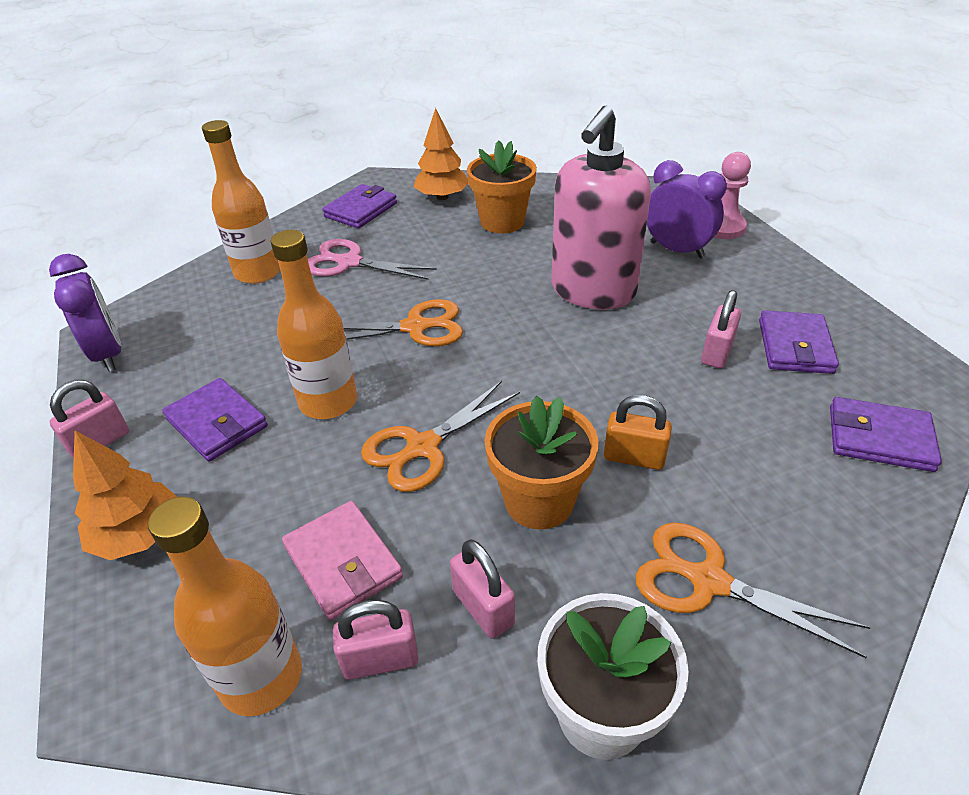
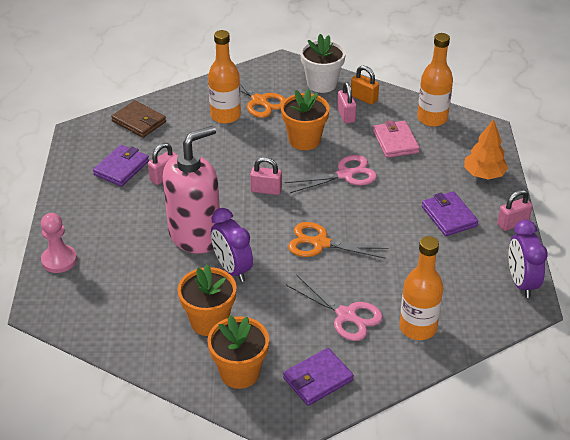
camera: 160 degrees left, 0 degrees up
orange bottle [270,230,357,419] -> orange bottle moved to [208,30,241,124]
pink padlock [333,600,418,680] -> pink padlock moved to [250,157,282,195]
orange scissors [361,381,520,492] -> pink scissors [284,155,377,193]
orange tree [414,108,469,200] -> orange flower pot [207,315,269,389]
orange padlock [604,395,672,470] -> orange padlock moved to [351,65,379,105]
purple clock [647,160,727,259] -> purple clock moved to [211,208,253,282]
purple wallet [830,397,942,472] -> brown wallet [111,100,166,138]

